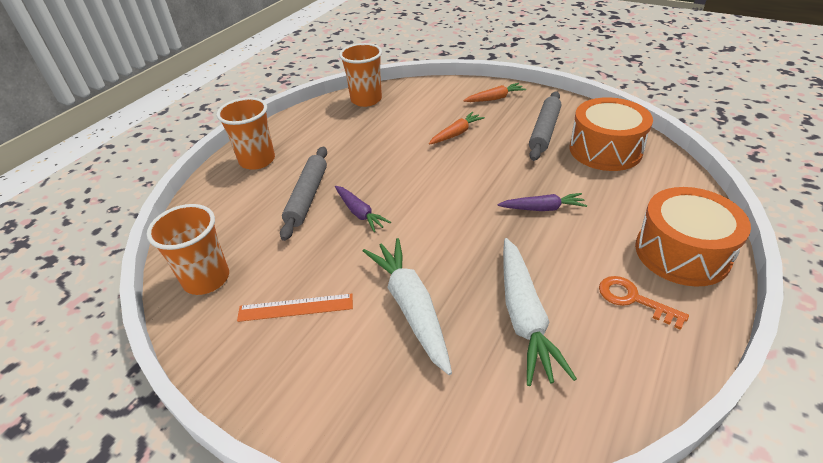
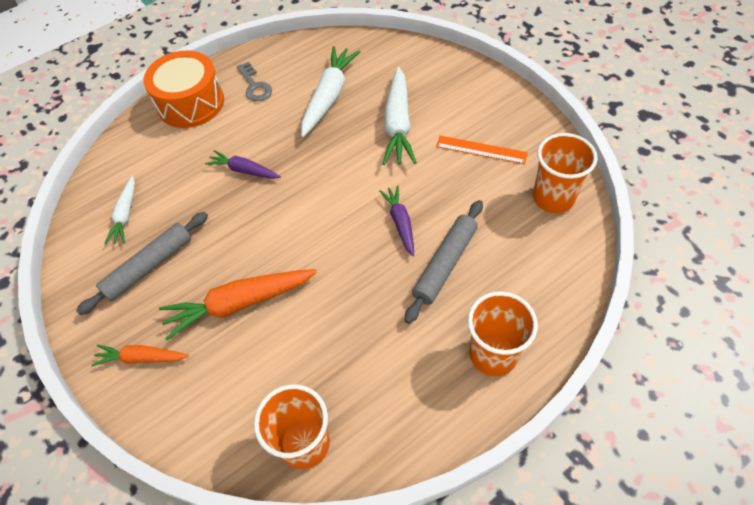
camera: 155 degrees left, 15 degrees up
orange carrot [429,112,485,144] -> orange carrot [159,269,317,340], size x1.71
orange drum [569,97,653,171] -> white carrot [104,176,135,244]
orange key [599,276,689,330] -> grey key [237,62,272,101]

